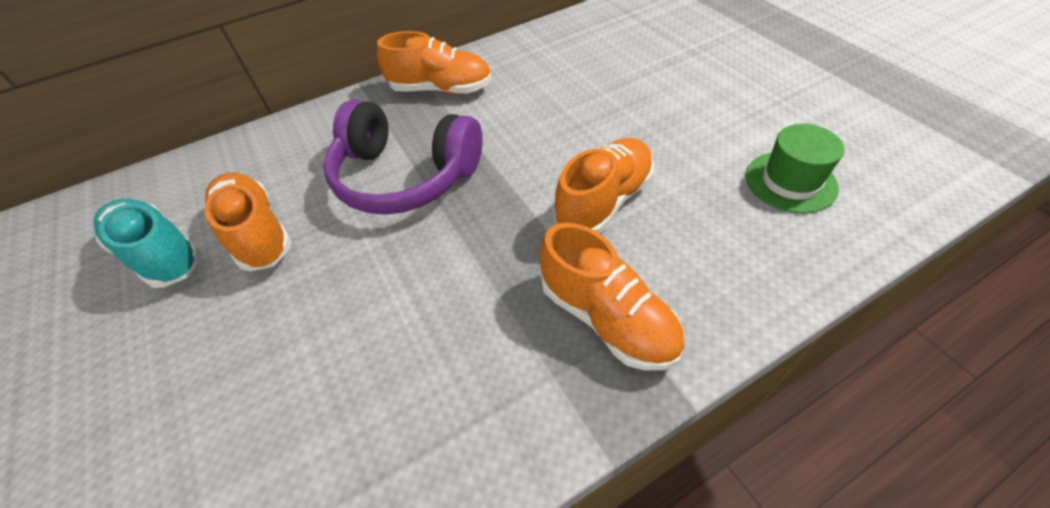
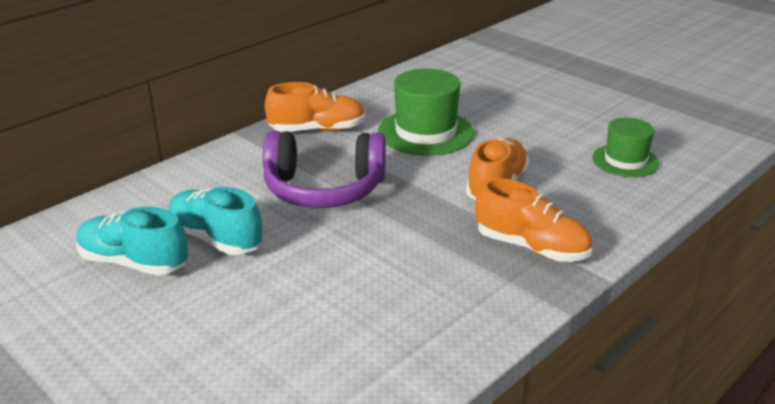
camera: 20 degrees left, 20 degrees down
orange shoe [204,172,292,271] -> turquoise shoe [169,187,263,255]
none -> green hat [378,69,474,156]

